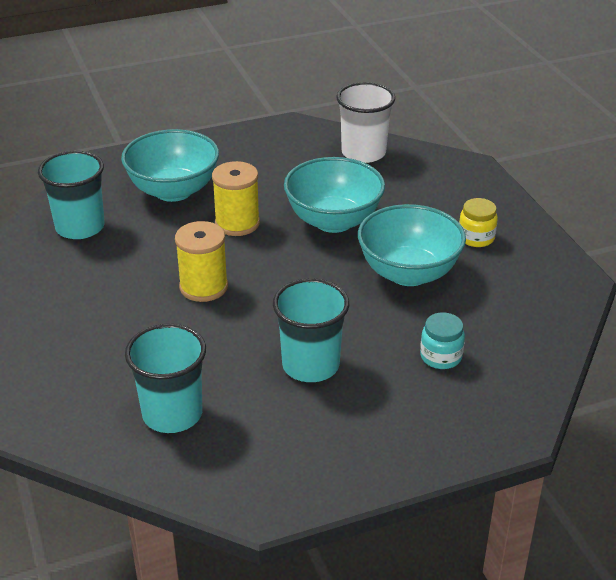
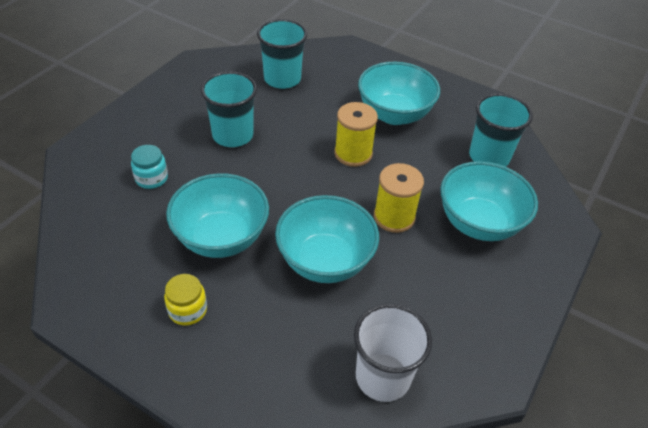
camera: 140 degrees right, 10 degrees up
none -> turquoise bowl [358,62,440,125]

